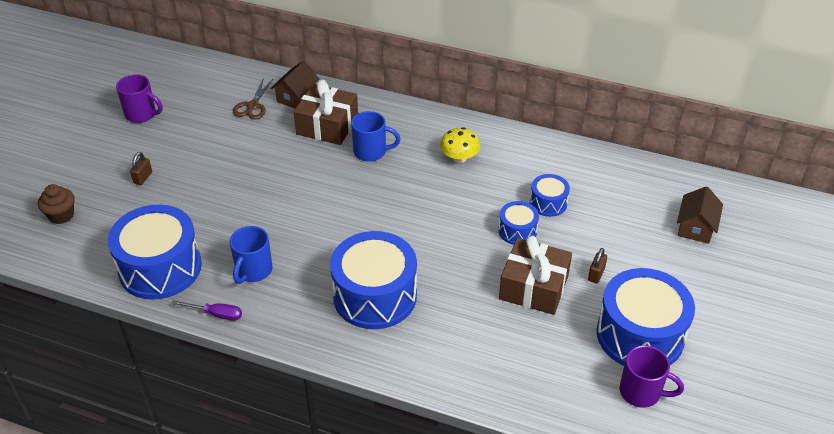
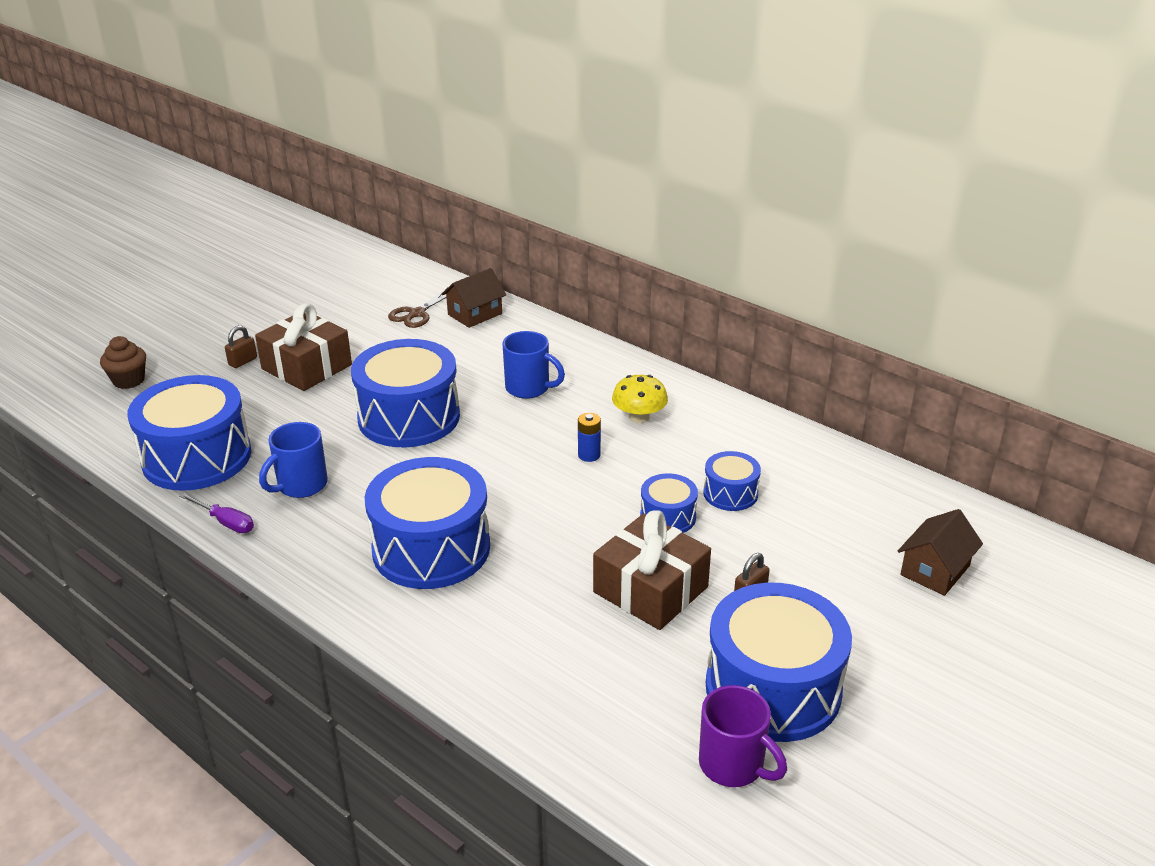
camera: 20 degrees right, 10 degrees down
purple mug [116,74,162,123] -> none
brown gift [294,80,358,145] -> brown gift moved to [255,303,352,391]
none -> blue drum [351,339,460,447]
none -> blue battery [578,413,601,462]

